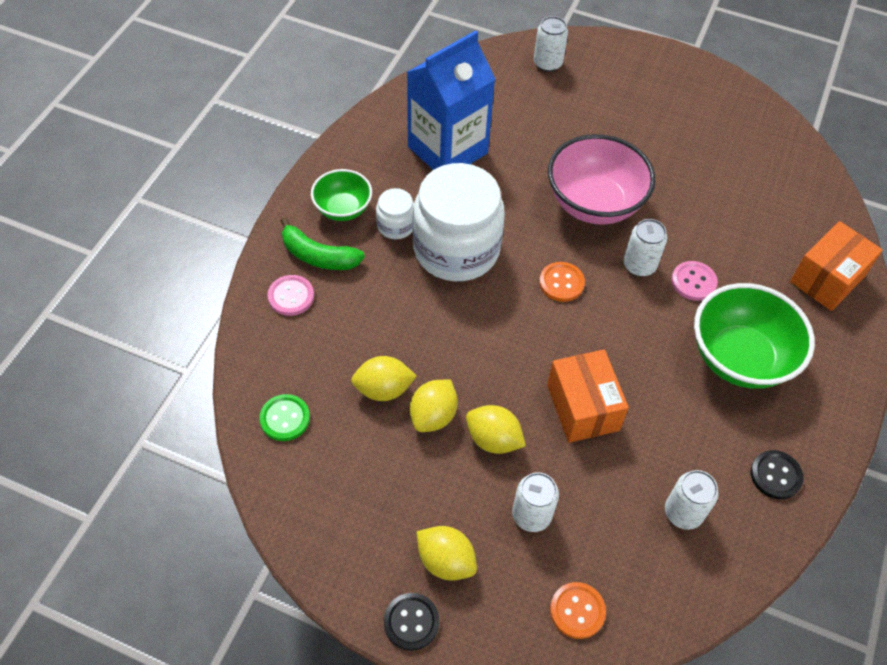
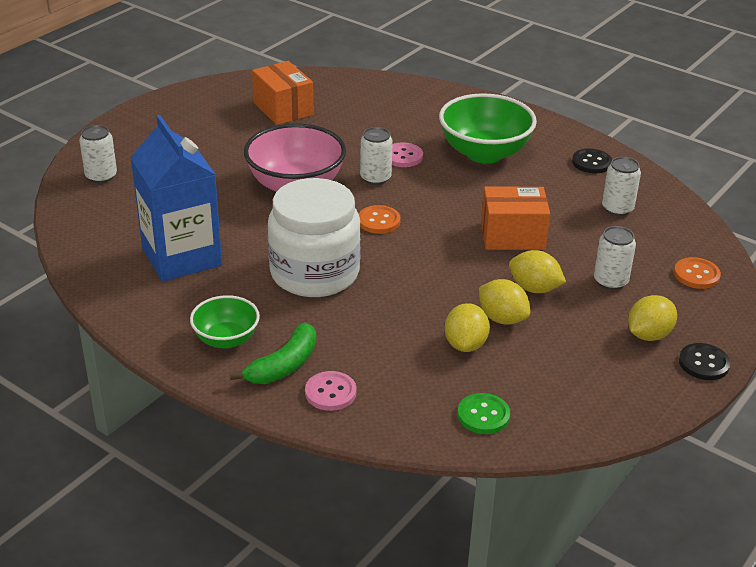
camera: 75 degrees left, 20 degrees down
white jar [376,188,414,239] -> none
yellow lemon [466,405,526,454] -> yellow lemon turned 75 degrees clockwise [509,250,566,293]
orange box [790,221,883,311] -> orange box moved to [252,61,314,125]

